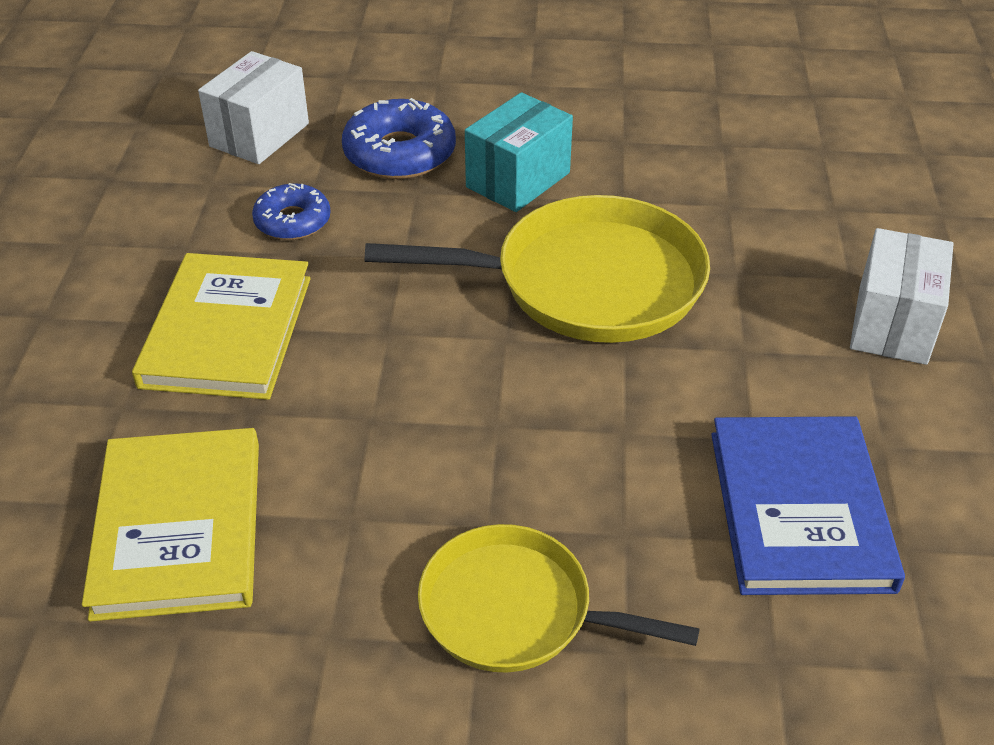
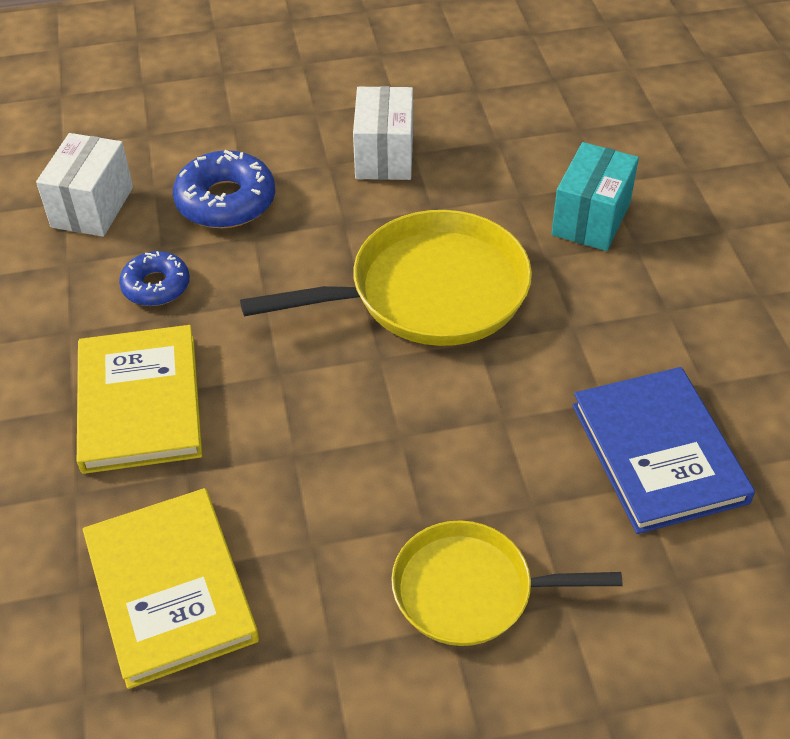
camera: 15 degrees left, 5 degrees up
turquoise box [465,92,573,212] -> turquoise box moved to [551,142,639,251]
white box [850,228,953,365] -> white box moved to [353,86,413,180]

